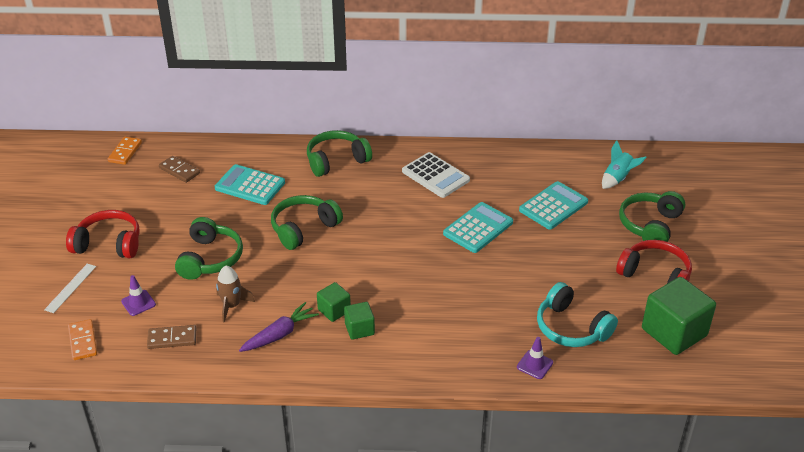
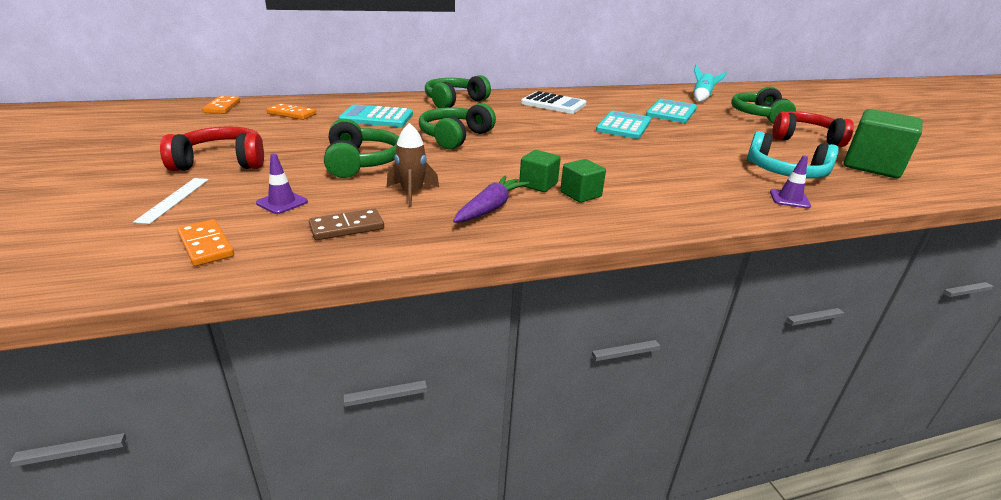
camera: 20 degrees left, 10 degrees down
brown domino [159,156,200,183] -> orange domino [266,103,316,120]

